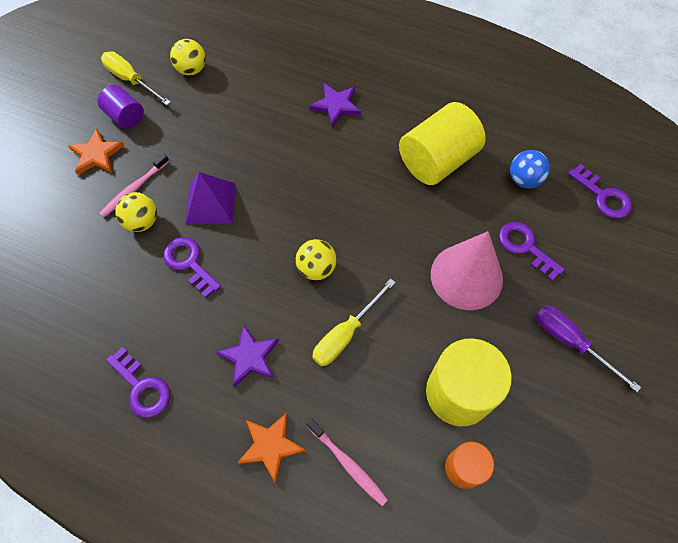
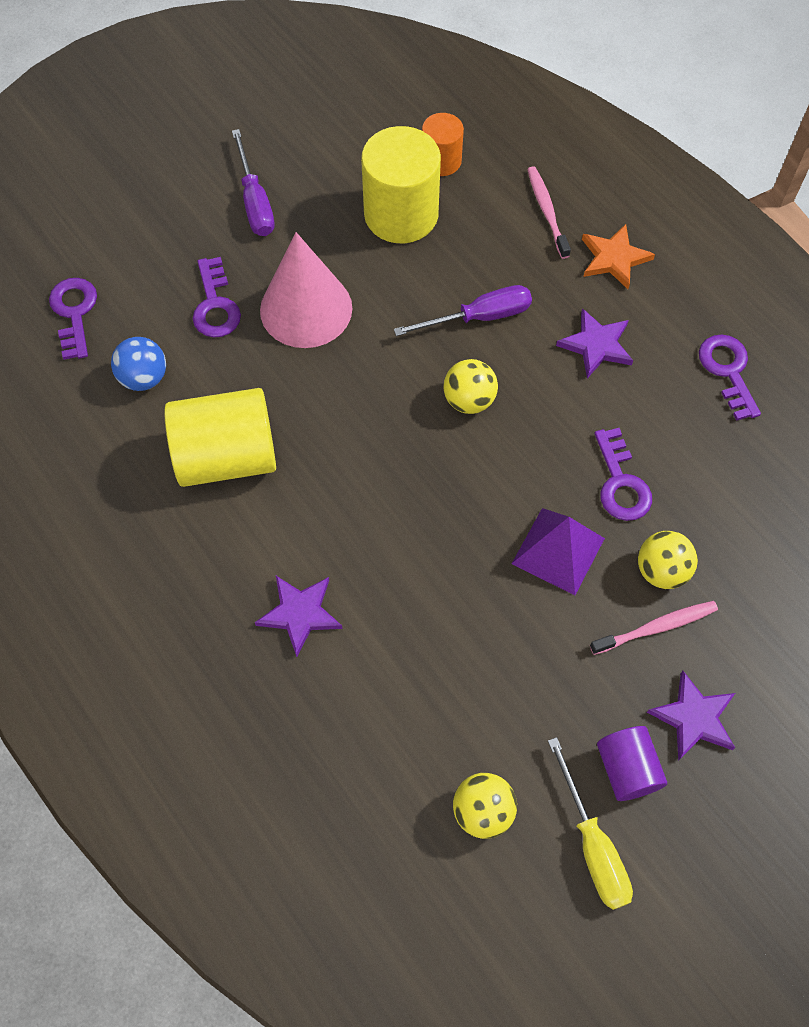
camera: 150 degrees left, 0 degrees up
orange star [68,129,124,175] -> purple star [647,671,735,761]
yellow screwdriver [312,279,396,366] -> purple screwdriver [394,285,532,336]

